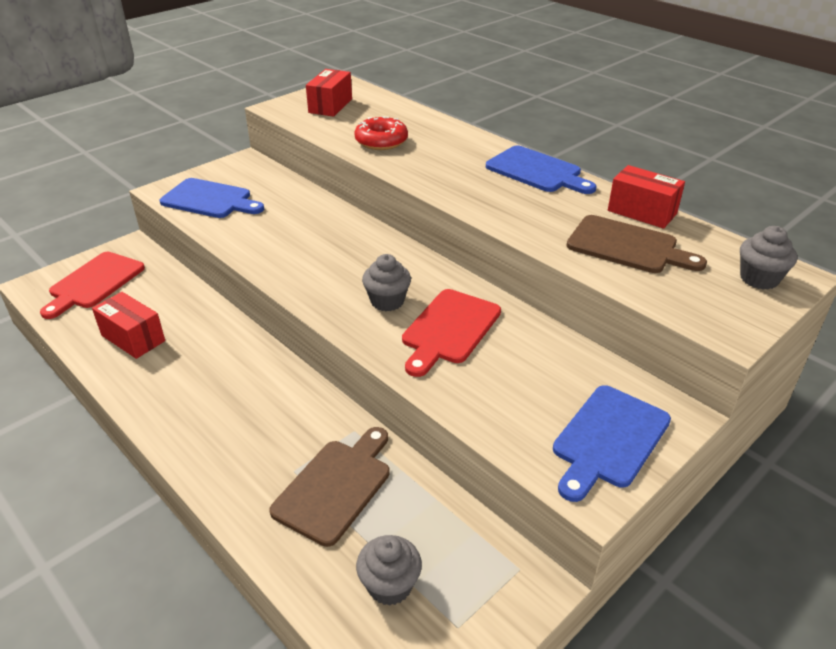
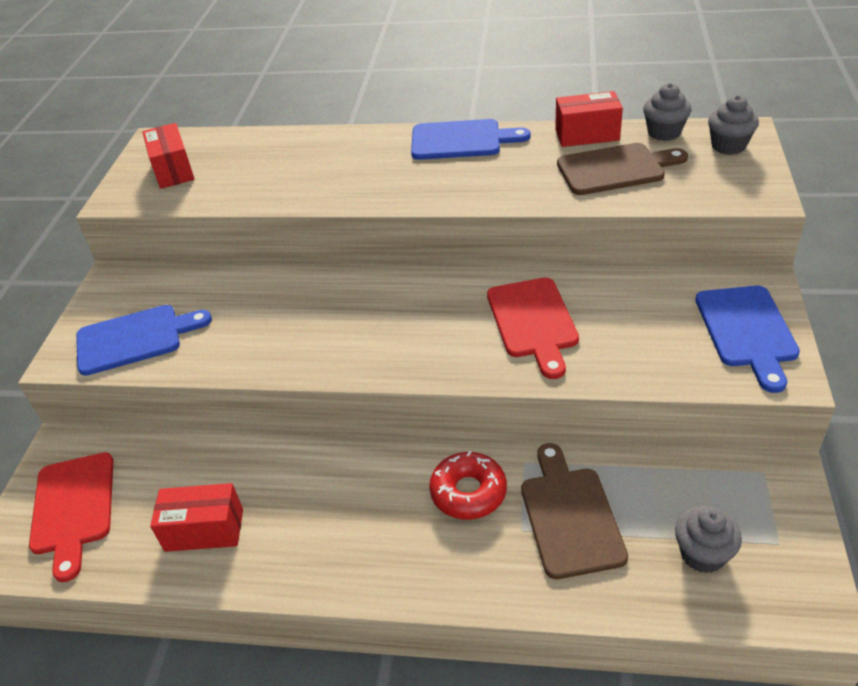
camera: 35 degrees left, 5 degrees up
red donut [354,116,408,150] -> red donut moved to [429,451,507,520]
grey cupcake [362,254,411,311] -> grey cupcake moved to [643,83,691,141]

